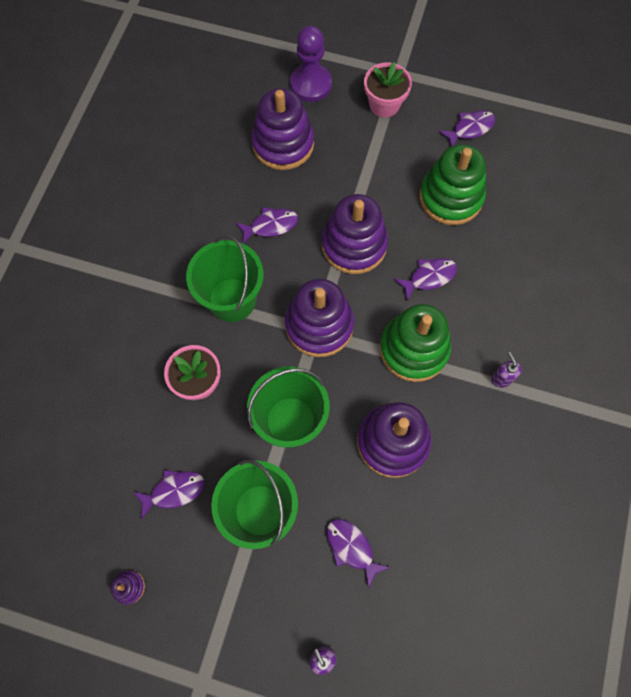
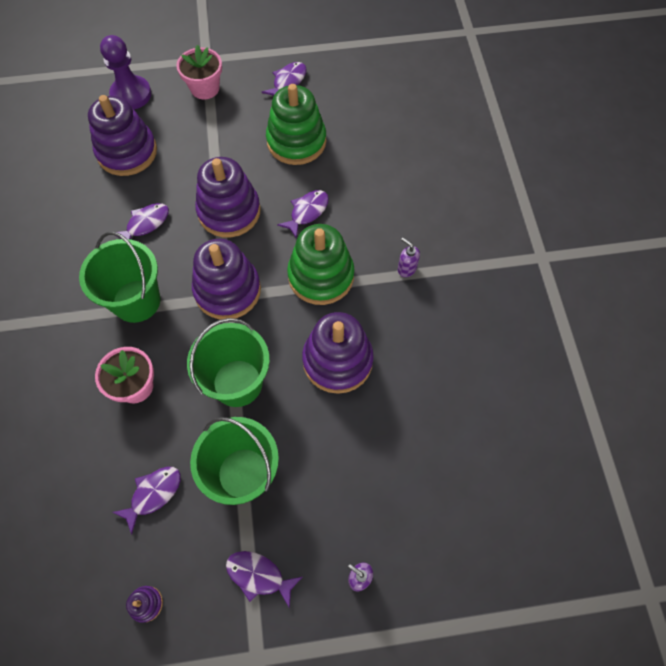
camera: 25 degrees left, 5 degrees down
purple fish [327,519,391,589] -> purple fish moved to [226,551,302,609]

